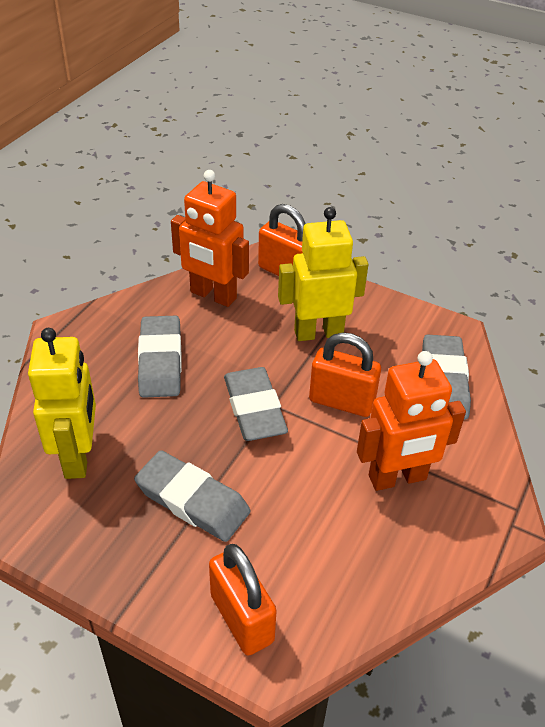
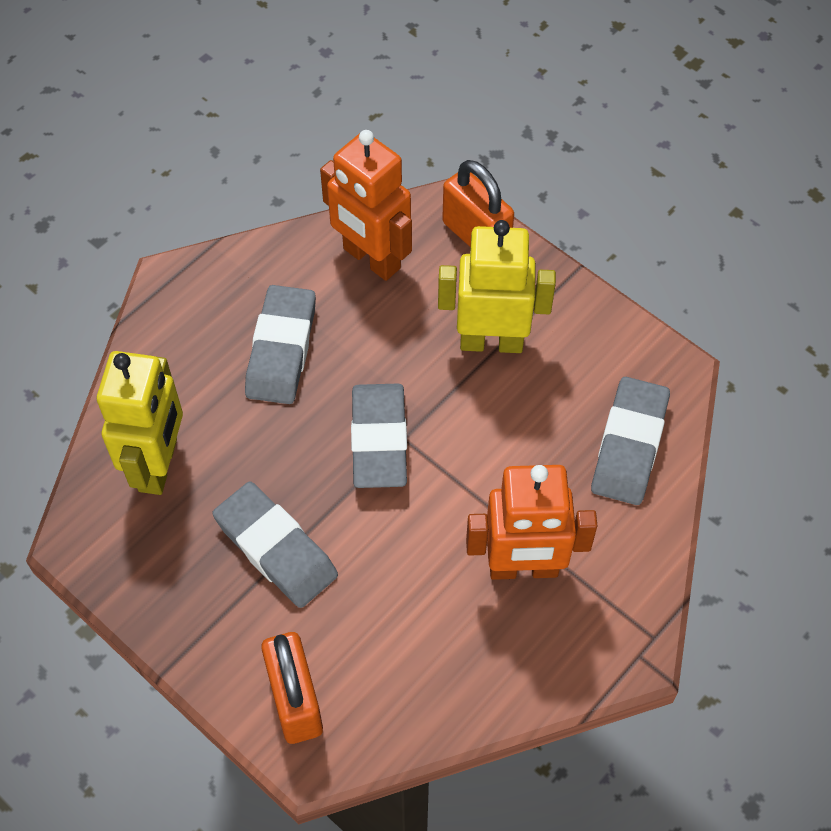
camera: 15 degrees right, 15 degrees up
orange padlock [309,333,381,417] -> none

